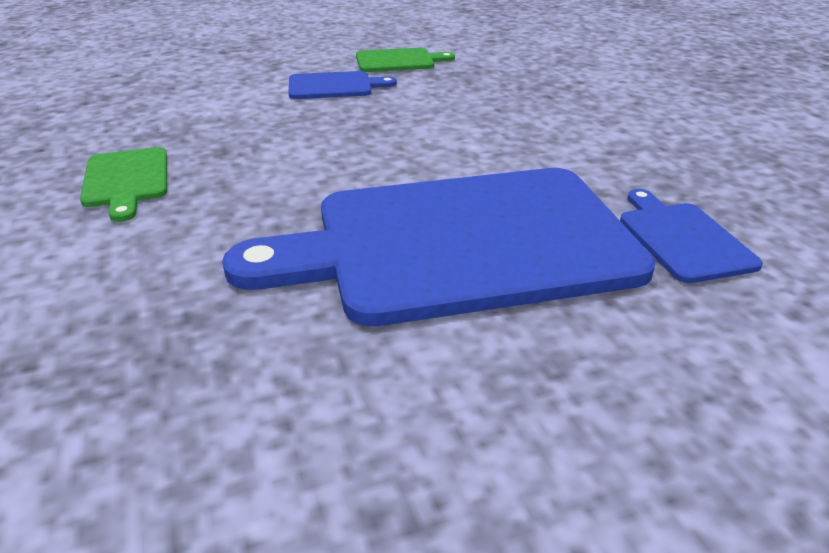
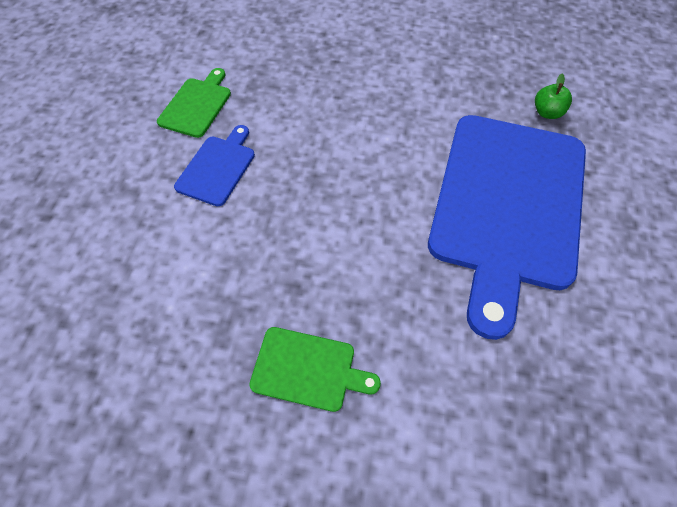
camera: 60 degrees left, 25 degrees up
blue cutting board [620,189,763,283] -> green apple [535,74,572,119]

